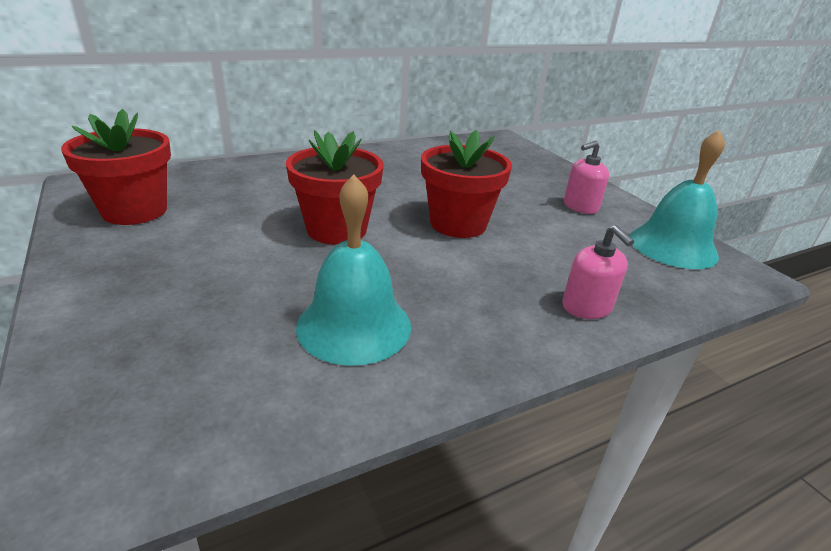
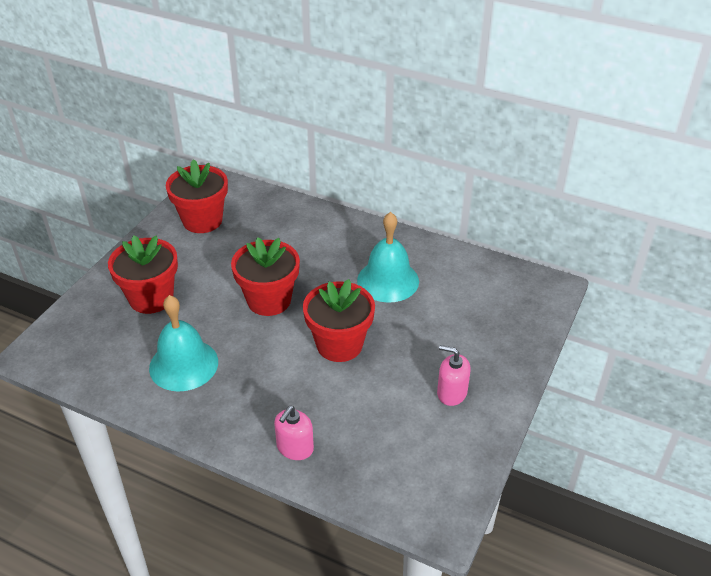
camera: 55 degrees right, 10 degrees up
turquoise bell [630,130,725,269] -> turquoise bell moved to [357,212,419,303]
none -> red flower pot [108,235,178,314]

